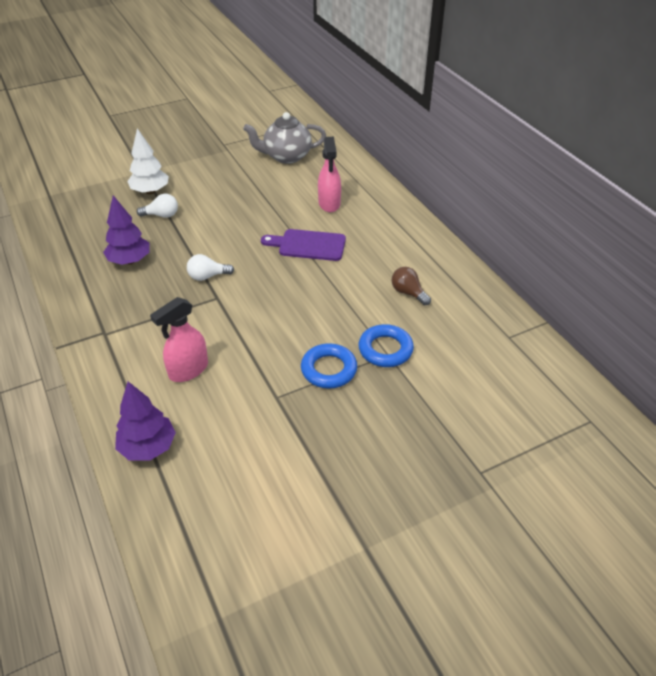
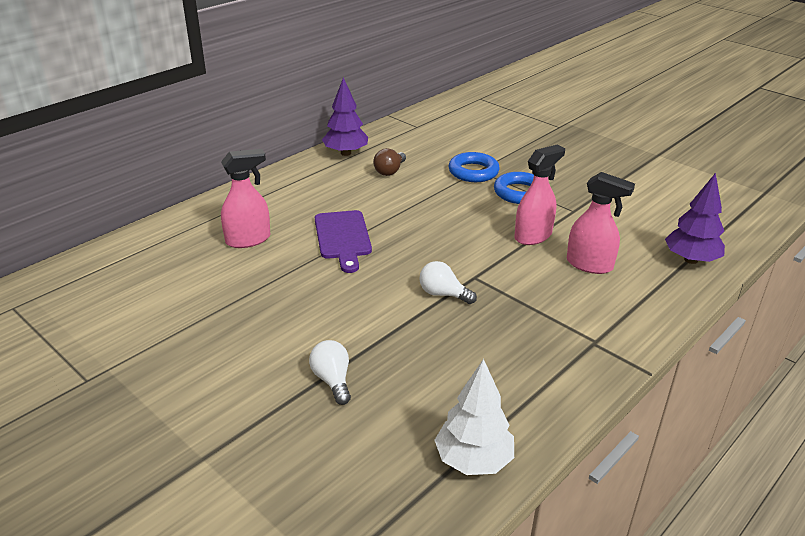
camera: 110 degrees left, 10 degrees down
purple tree [103,195,150,265] -> purple tree moved to [322,77,368,156]
white tree [127,128,169,194] -> white tree moved to [434,359,514,475]
white light bulb [187,254,234,281] -> white light bulb turned 150 degrees clockwise [419,261,477,304]
grey teapot [243,112,326,164] -> none
none -> pink spray bottle [515,145,565,245]

